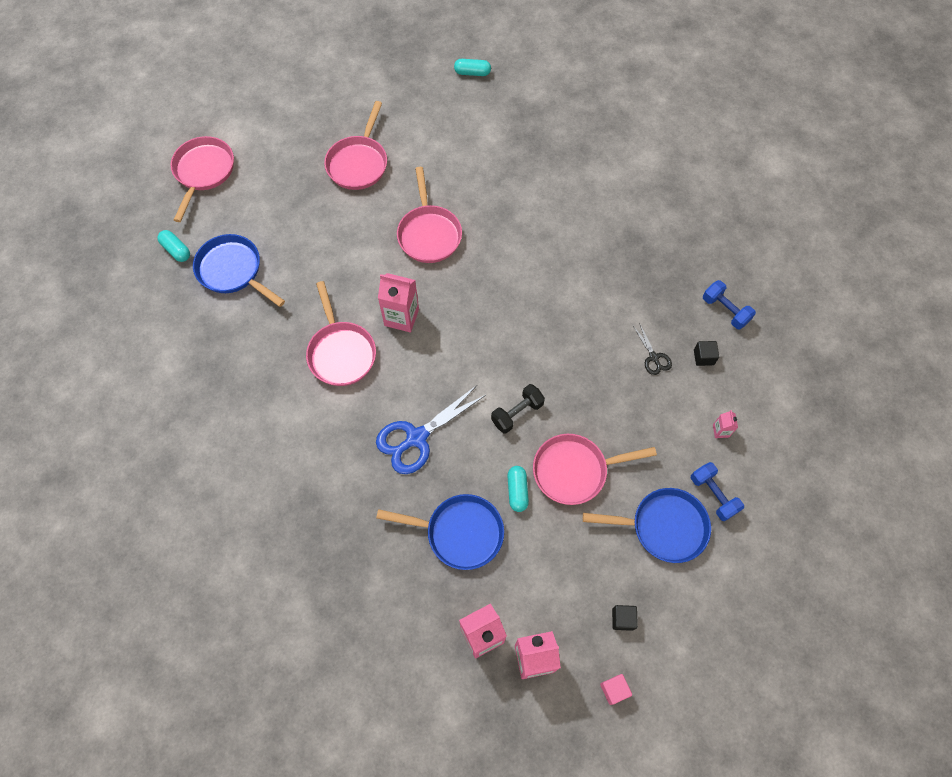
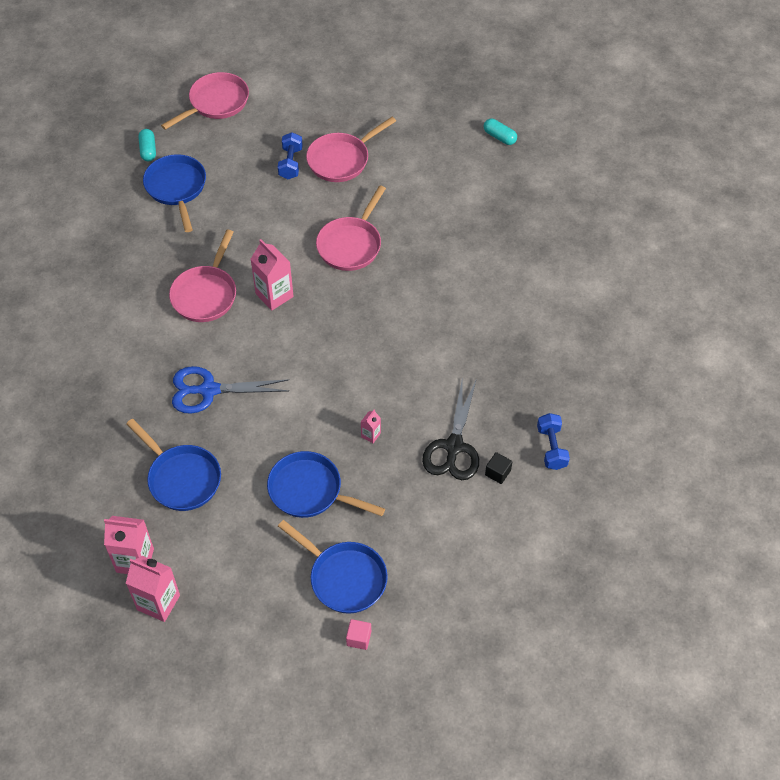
camera: 35 degrees right, 10 degrees down
black dumbbell [491,384,545,434] -> none
turquoise capsule [507,466,529,512] -> none
pink pan [533,434,657,505] -> blue pan [267,451,385,518]
pink cube [600,674,632,705] -> pink cube moved to [346,619,371,650]
black cube [612,605,638,631] -> none
black scissors [633,323,672,375] -> black scissors [422,381,479,480], size x1.98
blue dumbbell [691,462,744,521] -> blue dumbbell moved to [278,132,303,179]
pink carton [713,410,738,438] -> pink carton moved to [361,409,381,443]

